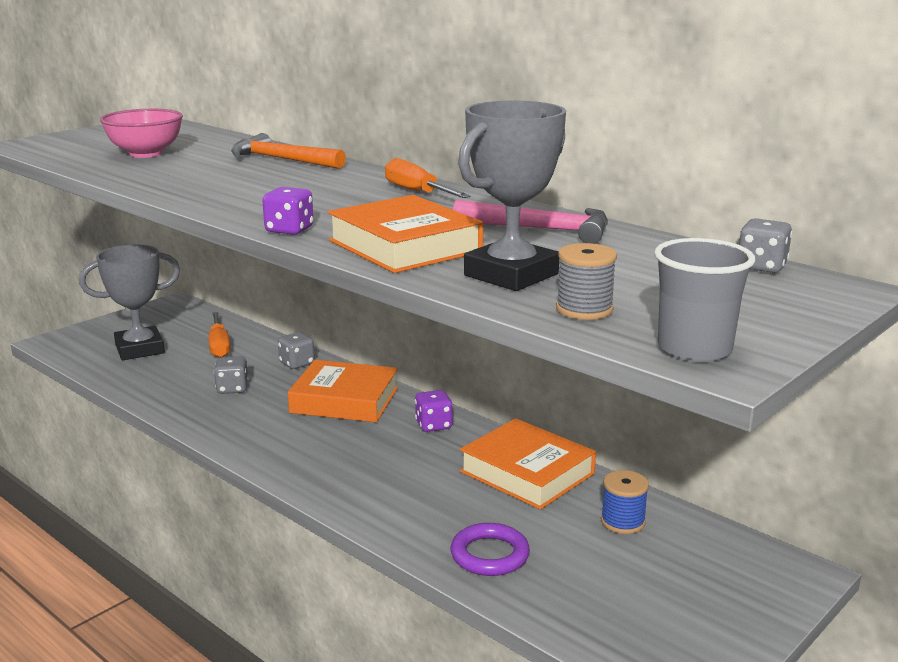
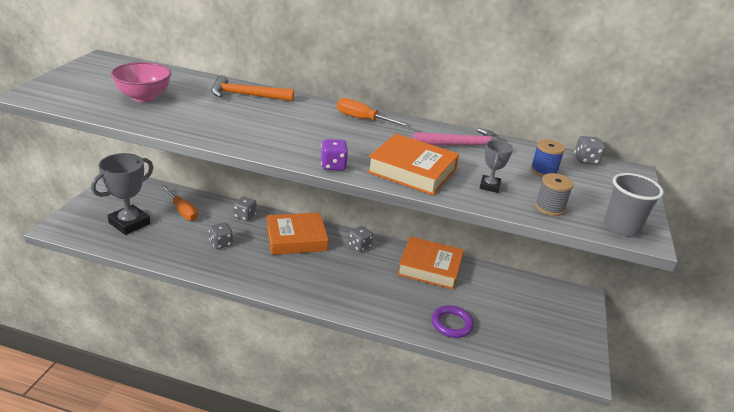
camera: 30 degrees left, 10 degrees up
purple dice [415,390,453,432] -> grey dice [348,226,373,252]
grey trophy [458,101,566,291] -> grey trophy [479,140,513,193], size x0.50
blue spool [601,470,649,534] -> blue spool moved to [530,139,565,177]

